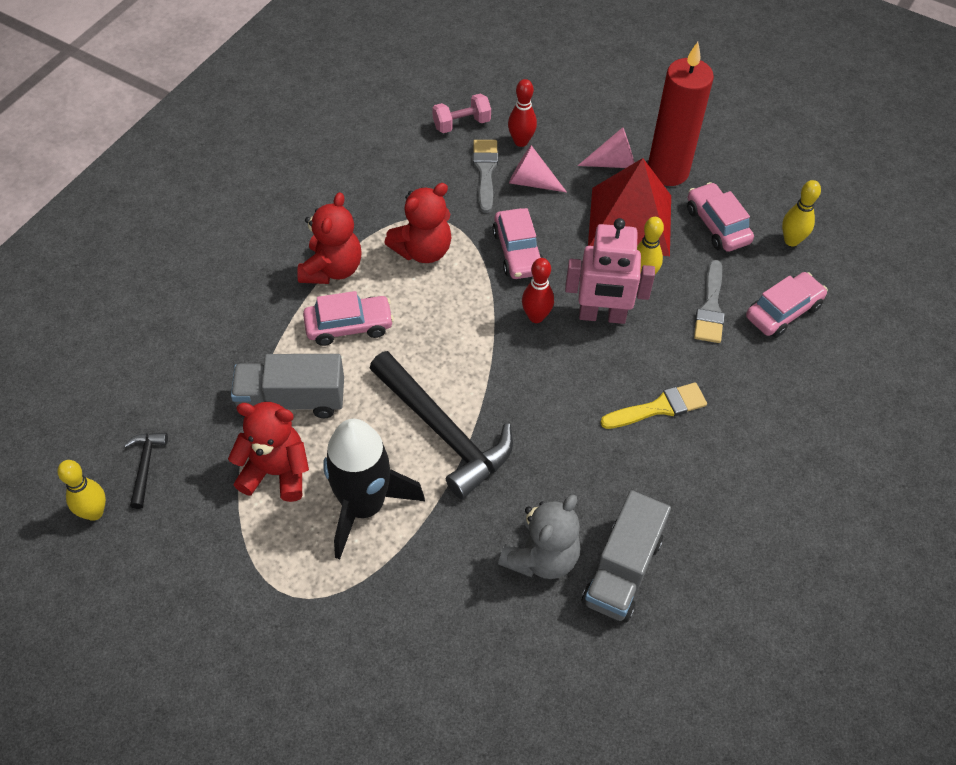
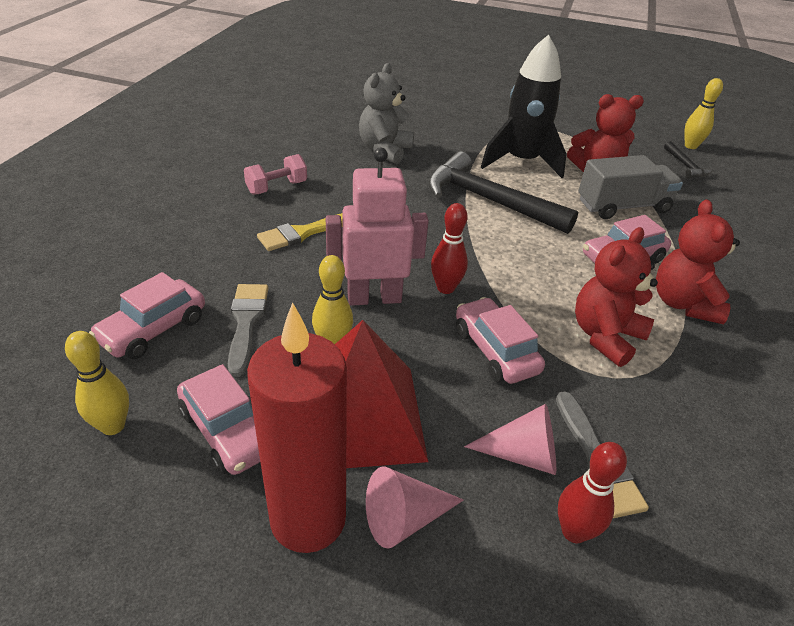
camera: 165 degrees right, 15 degrees down
pink dumbbell [432,93,491,133] -> pink dumbbell moved to [244,154,307,195]
grey truck [582,490,671,622] -> none

